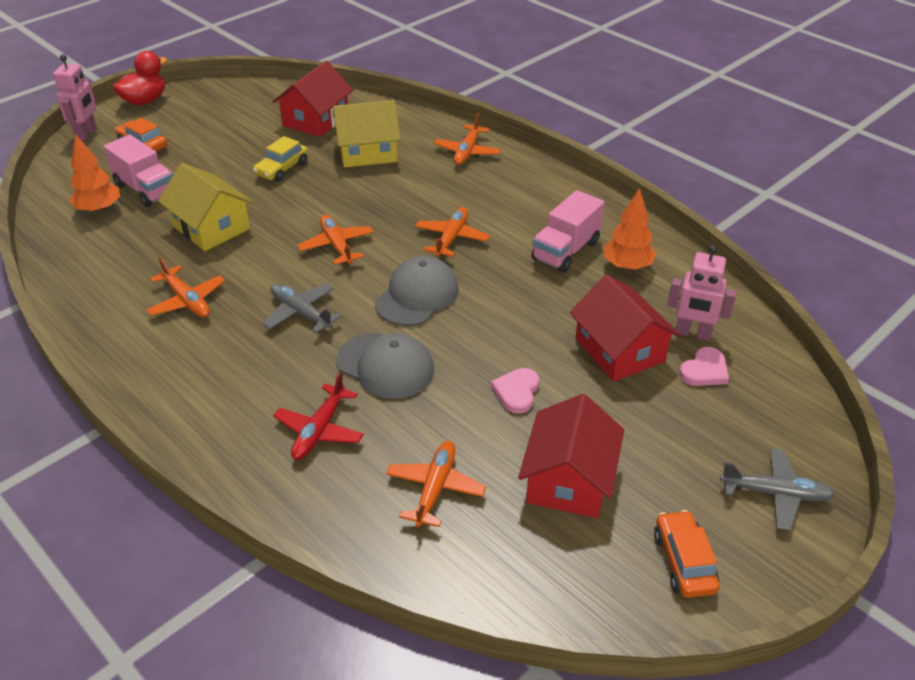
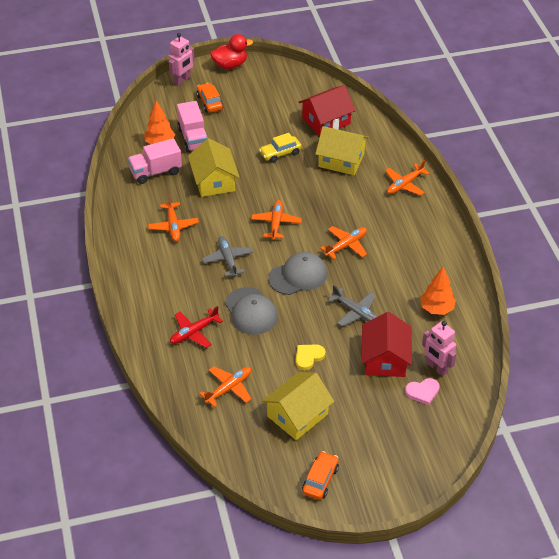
camera: 30 degrees right, 5 degrees up
pink heart [491,368,539,414] -> yellow heart [296,344,326,370]
red house [518,394,624,518] -> yellow house [262,372,334,440]
pink truck [531,190,605,272] -> pink truck moved to [128,138,182,184]
grey plane [720,448,835,531] -> grey plane moved to [328,285,377,326]

